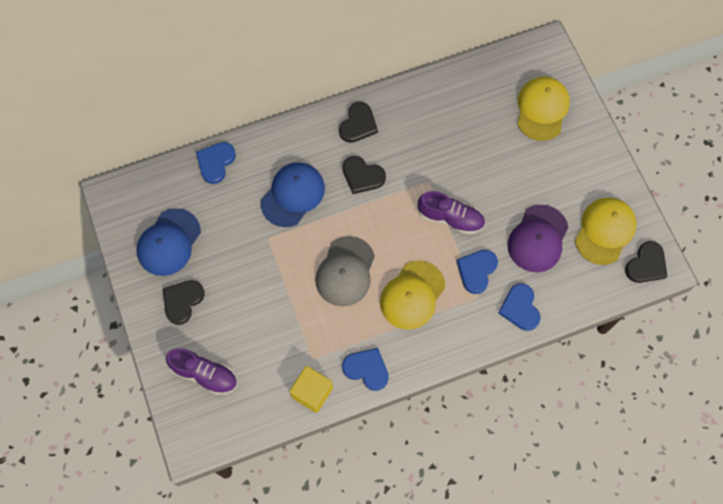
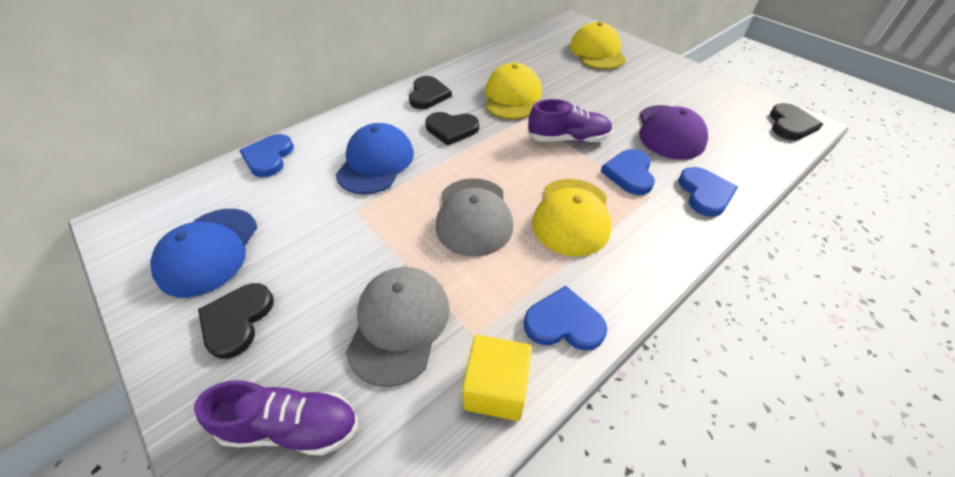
camera: 20 degrees left, 20 degrees down
blue heart [498,283,540,331] -> blue heart turned 150 degrees counterclockwise [678,167,738,217]
yellow cap [575,198,636,265] -> yellow cap moved to [485,63,542,119]
none -> grey cap [346,267,450,387]

